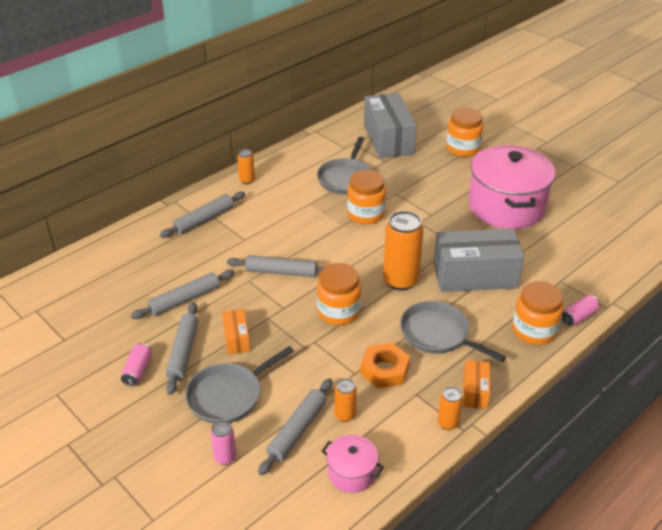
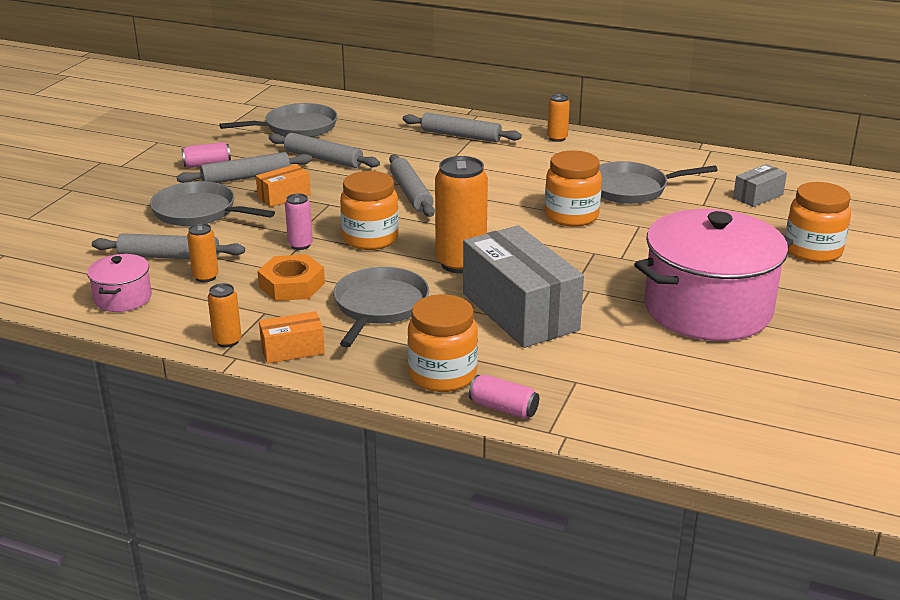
camera: 65 degrees right, 10 degrees down
pink can [210,420,236,465] -> pink can moved to [285,193,313,250]
grey box [364,93,417,159] -> grey box [733,164,787,207], size x0.47
none -> grey pan [219,103,338,137]

